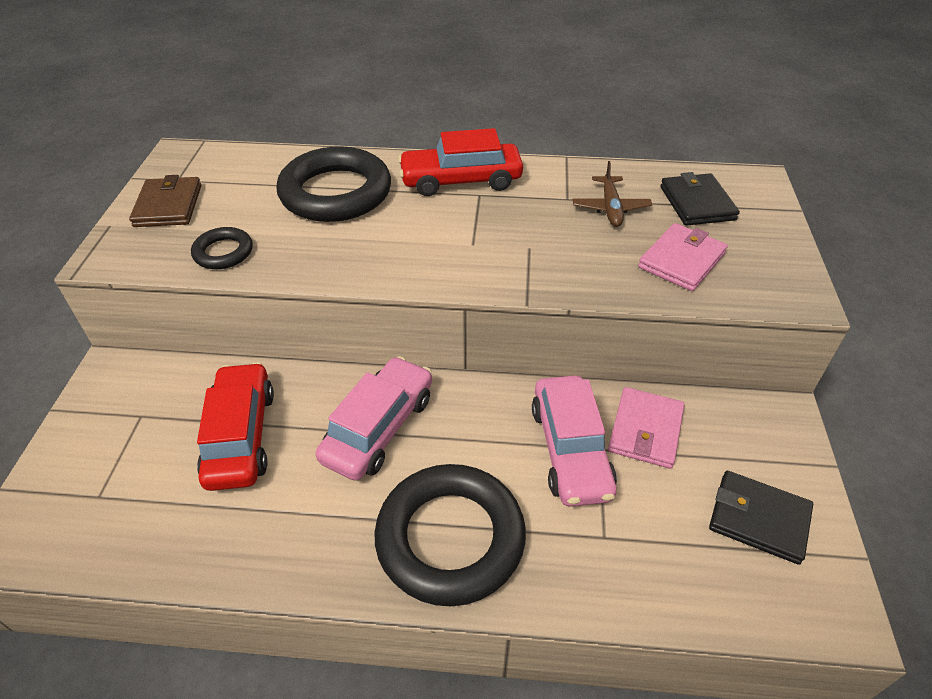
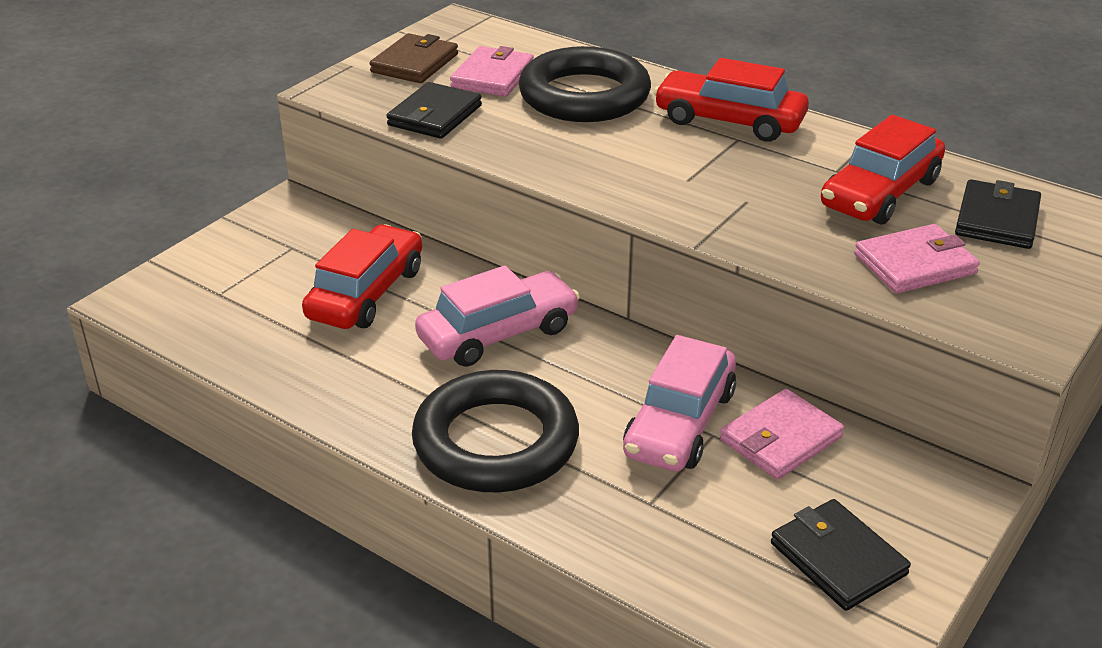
camera: 30 degrees right, 10 degrees down
black ring [191,227,253,269] -> black wallet [386,82,482,139]
brown plane [572,161,652,227] -> red car [821,115,945,225]
none -> pink wallet [450,46,534,97]

